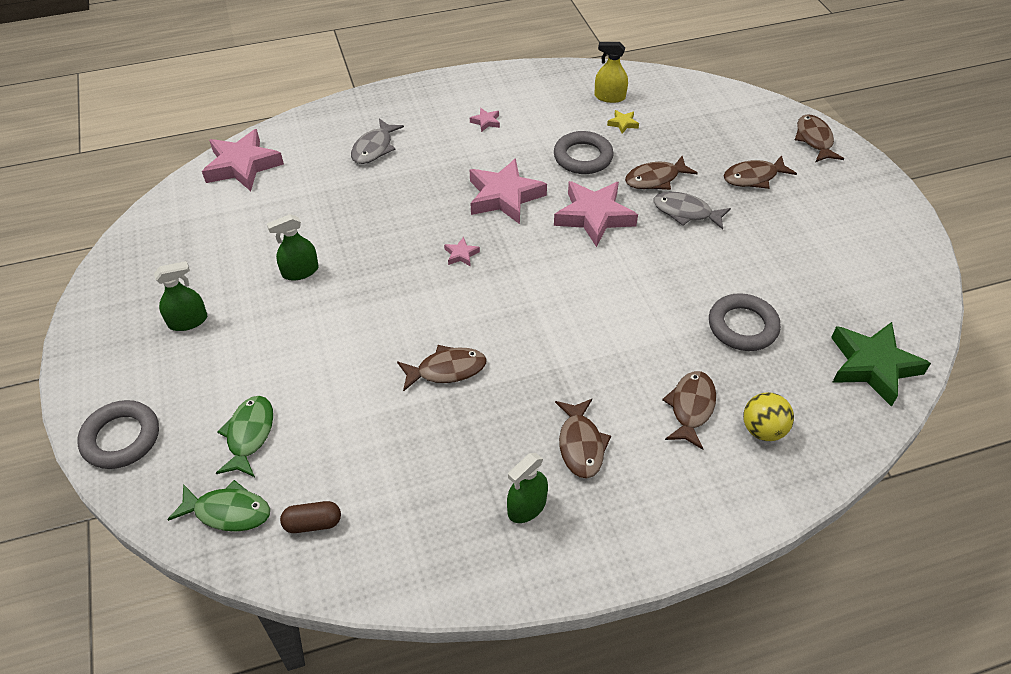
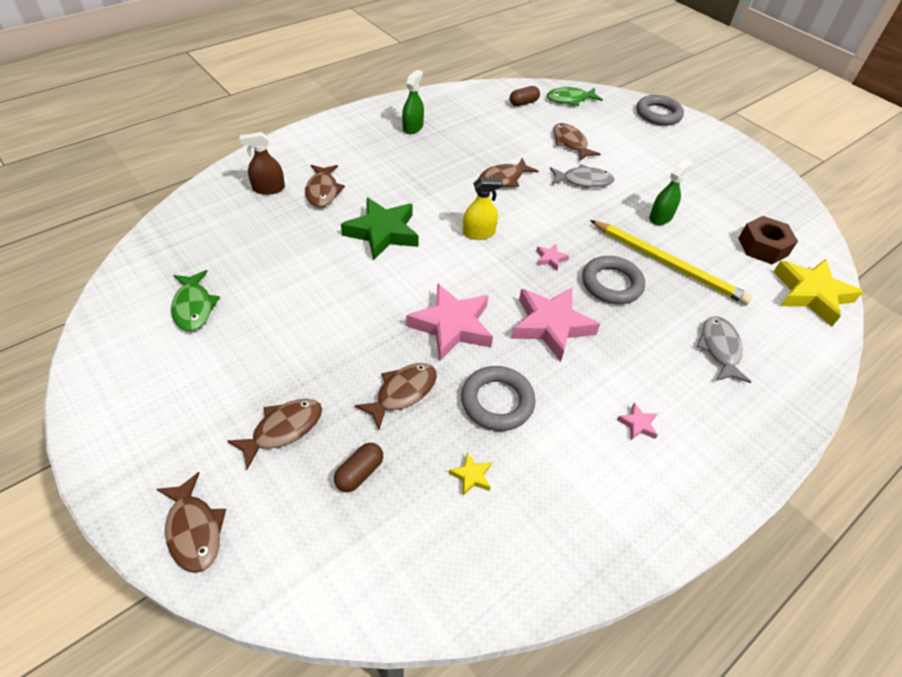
camera: 155 degrees right, 0 degrees up
green spray bottle [154,261,207,331] -> none
pink star [202,129,284,191] -> yellow star [774,259,863,326]
green fish [216,396,273,477] -> green fish moved to [171,270,220,331]
brown fish [555,399,611,478] -> brown fish moved to [553,123,601,161]
yellow spray bottle [594,42,628,103] -> yellow spray bottle moved to [463,177,503,240]
grey fish [653,192,731,230] -> grey fish moved to [550,164,615,187]
grey ring [709,293,781,351] -> grey ring moved to [582,256,645,304]
yellow ball [743,392,794,441] -> brown spray bottle [240,132,285,195]
green star [831,322,931,407] -> green star moved to [341,198,419,261]
none -> brown capsule [334,443,383,492]
none -> yellow pencil [590,220,753,305]
none -> brown nut [738,216,798,264]

